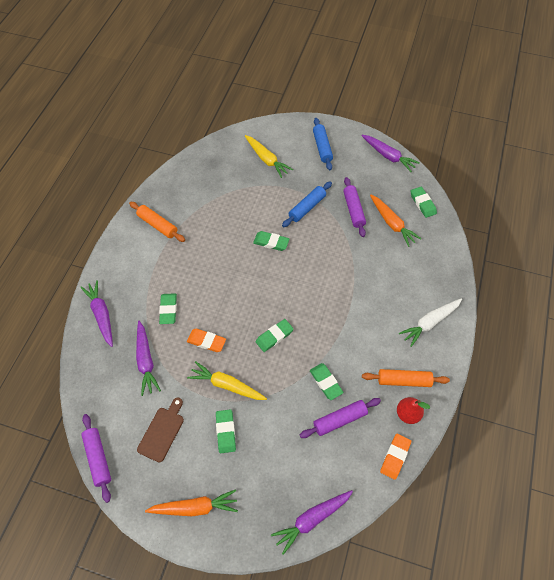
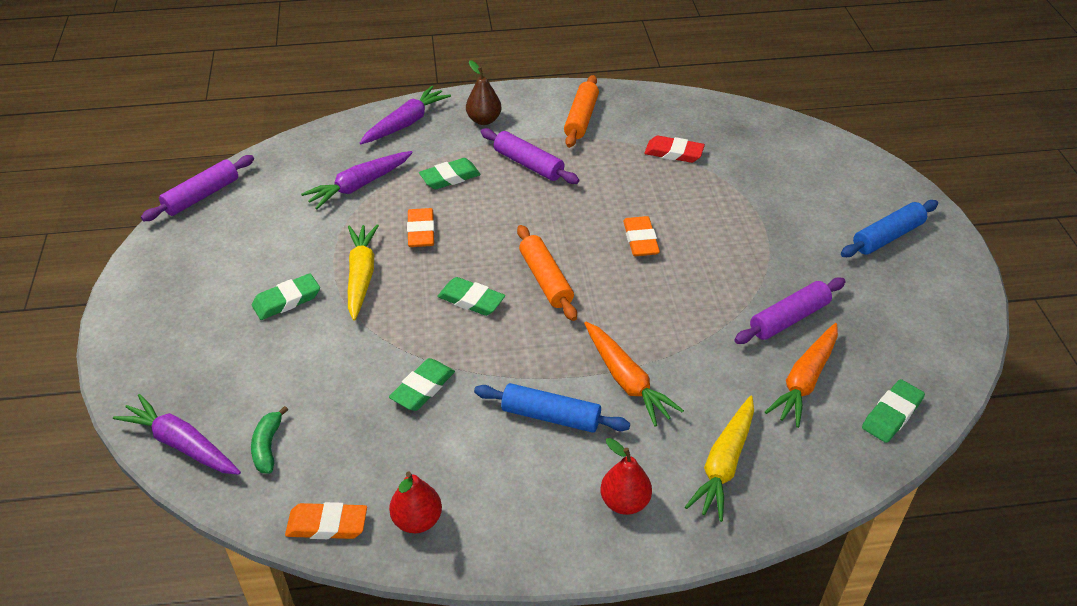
camera: 65 degrees right, 15 degrees down
brown cutting board [137,397,184,462] -> none
orange carrot [145,489,238,516] -> orange carrot moved to [584,322,684,427]
yellow carrot [245,135,293,178] -> yellow carrot moved to [685,396,754,522]
green eraser [253,231,290,251] -> orange eraser [623,216,660,256]
blue rolling pin [282,181,332,227] -> blue rolling pin moved to [474,383,630,433]
purple rolling pin [300,398,381,438] -> purple rolling pin moved to [480,128,579,184]
purple carrot [361,135,420,172] -> none
orange rolling pin [362,369,450,387] -> orange rolling pin moved to [517,225,577,321]
white carrot [399,298,462,347] -> red pear [600,438,652,515]
none -> green banana [251,406,288,474]
none -> brown pear [466,60,502,125]
none -> red eraser [644,136,705,163]

